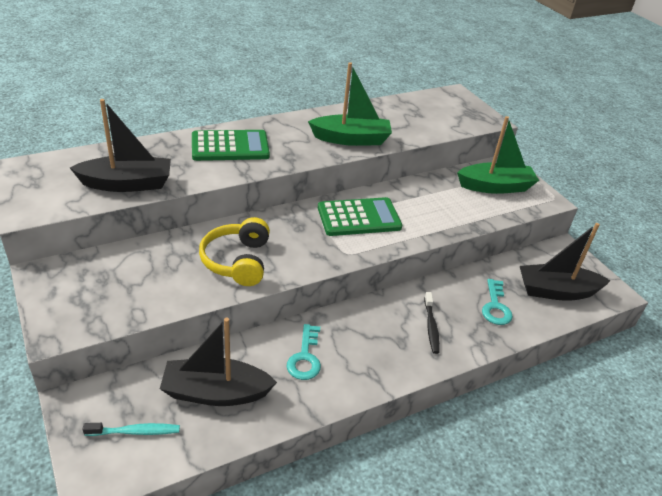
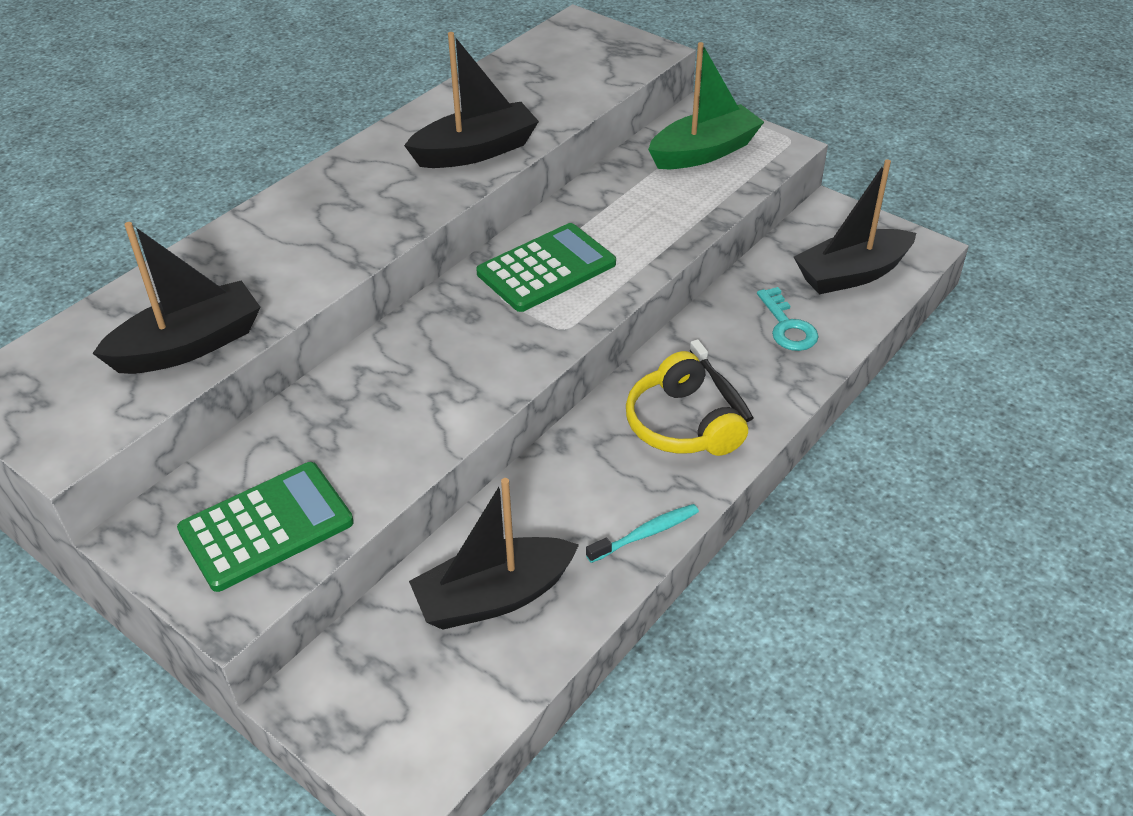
camera: 20 degrees left, 5 degrees up
turquoise toothbrush [82,423,180,436] -> turquoise toothbrush moved to [586,504,699,563]
green calculator [192,130,270,161] -> green calculator moved to [177,462,354,592]
yellow headphones [199,217,270,286] -> yellow headphones moved to [626,351,748,456]
turquoise key [286,324,321,380] -> none
green boat [308,62,392,146] -> black boat [404,32,539,168]

